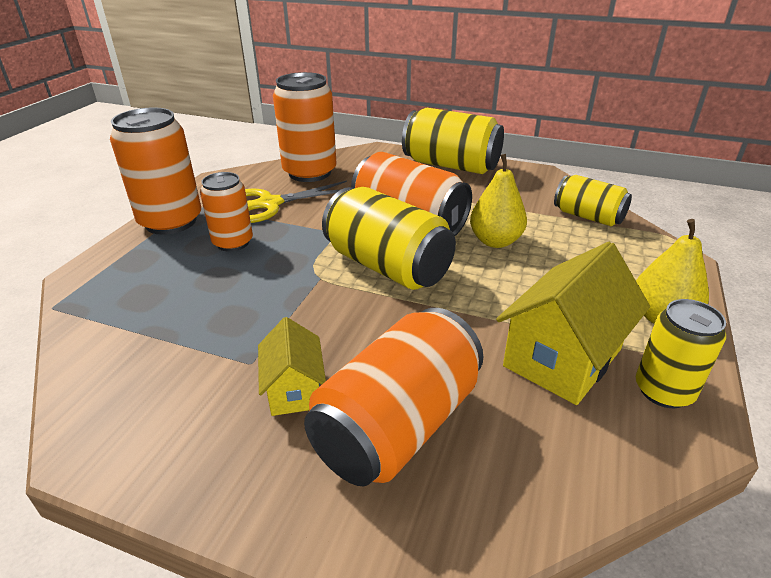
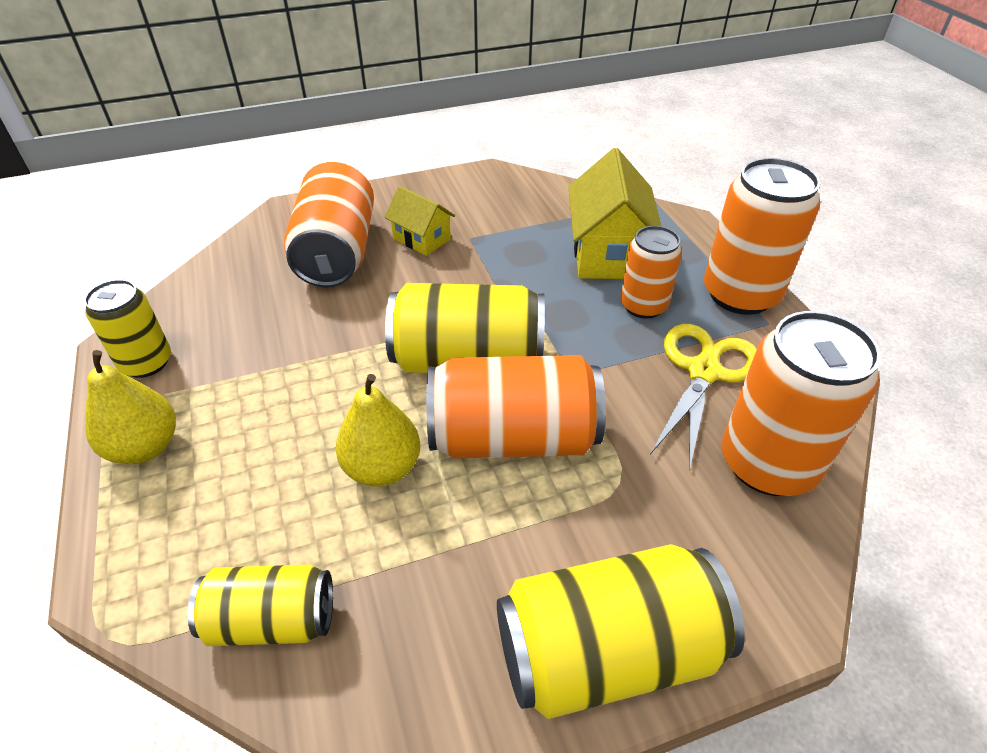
camera: 140 degrees right, 10 degrees up
yellow house [496,242,650,405] -> yellow house moved to [568,148,661,279]

